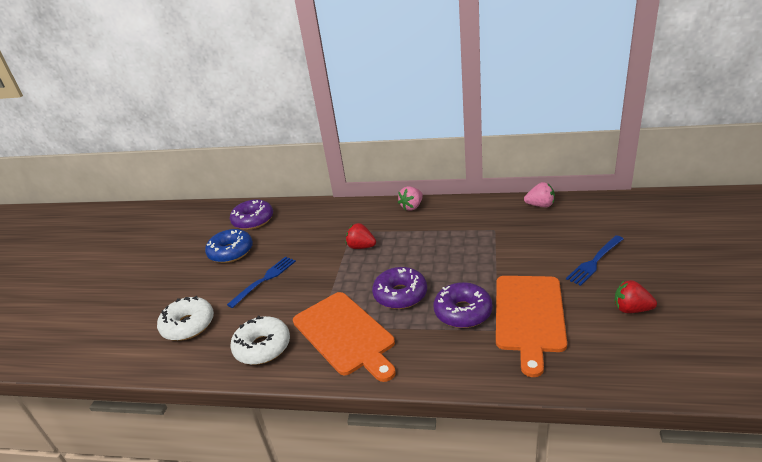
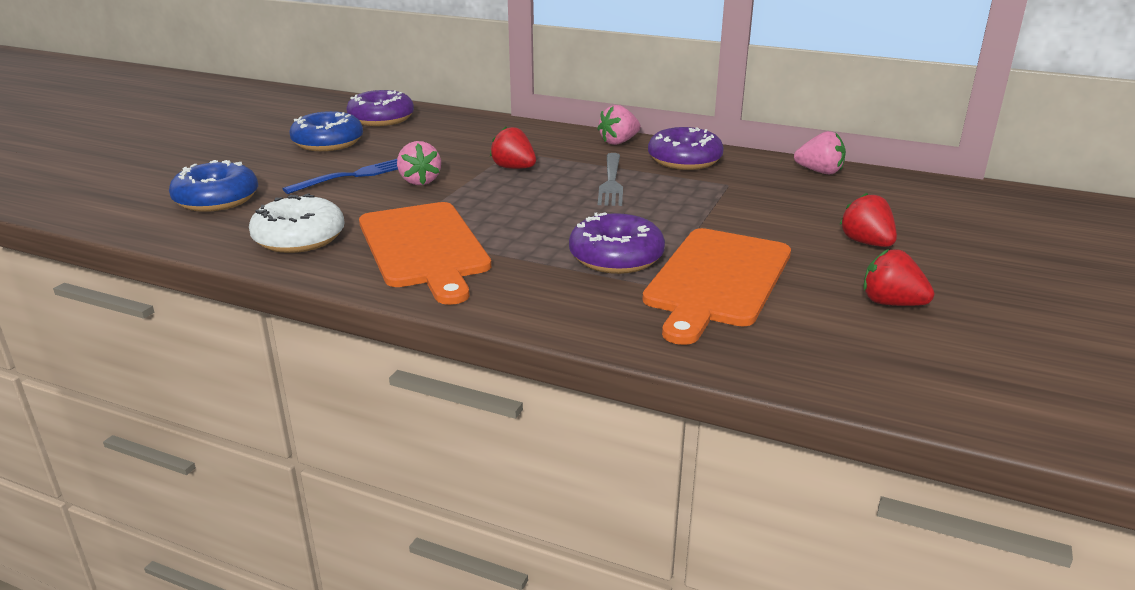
camera: 10 degrees right, 5 degrees down
white donut [157,296,214,341] -> blue donut [169,160,258,212]
purple donut [372,267,427,309] -> purple donut moved to [648,127,724,170]
blue fork [566,235,624,286] -> red strawberry [839,193,897,247]
none -> pink strawberry [397,141,441,185]
none -> grey fork [598,153,623,206]

